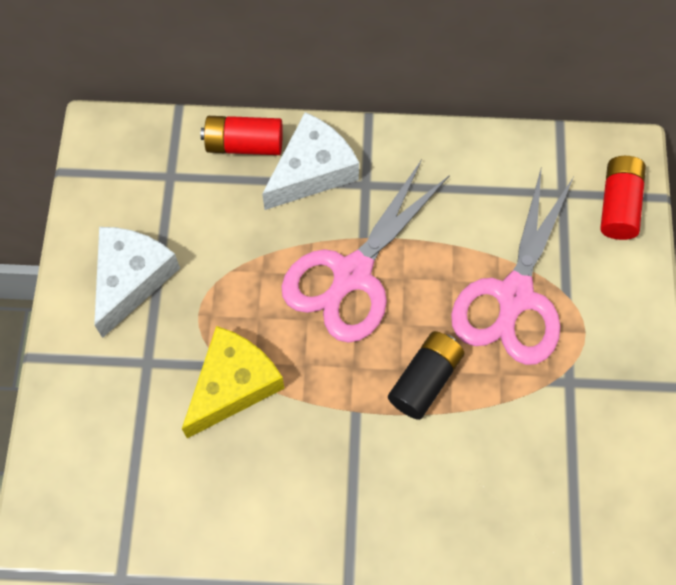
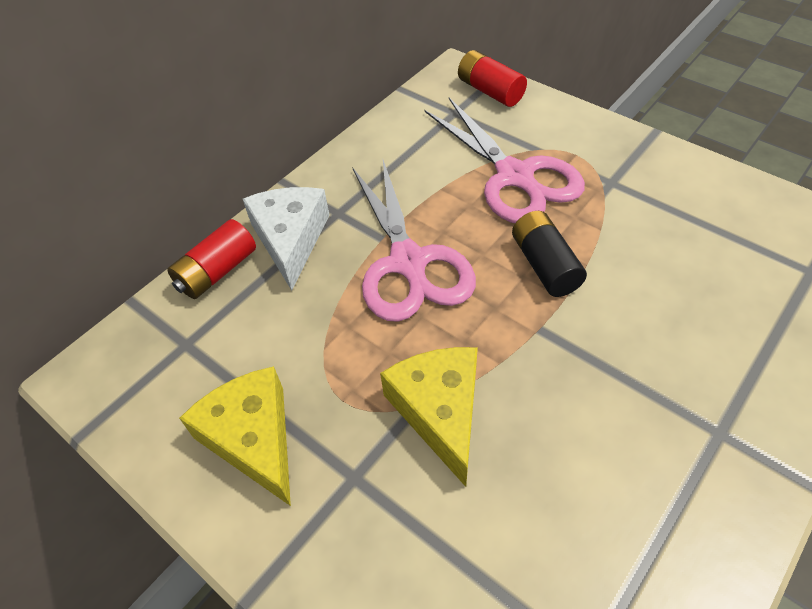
camera: 50 degrees left, 15 degrees down
white cheese [94,227,180,338] -> yellow cheese [179,366,291,506]

